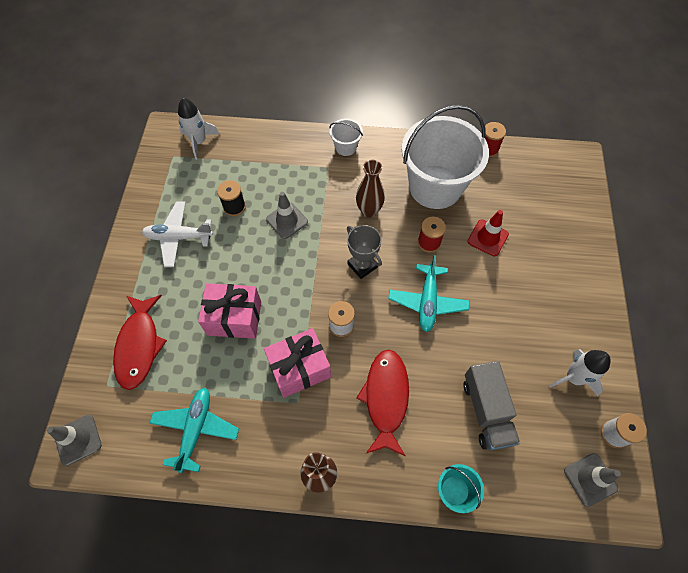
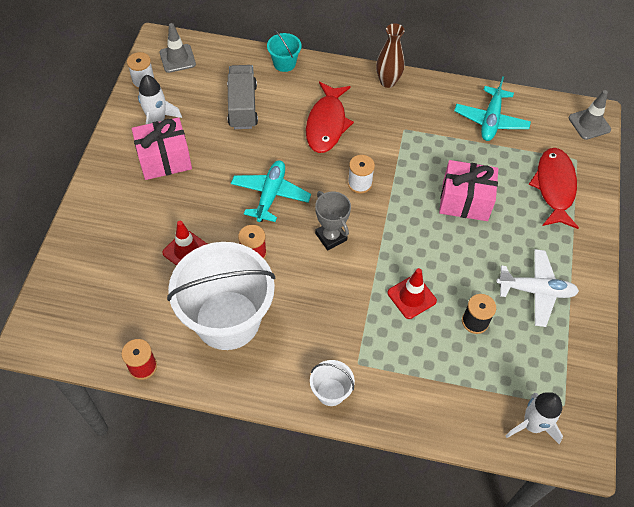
camera: 175 degrees left, 5 degrees down
pink gift [264,328,331,398] -> pink gift moved to [132,117,192,180]
grey traffic cone [266,192,308,239] -> red traffic cone [388,268,437,319]
brown vase [356,160,385,218] -> none

